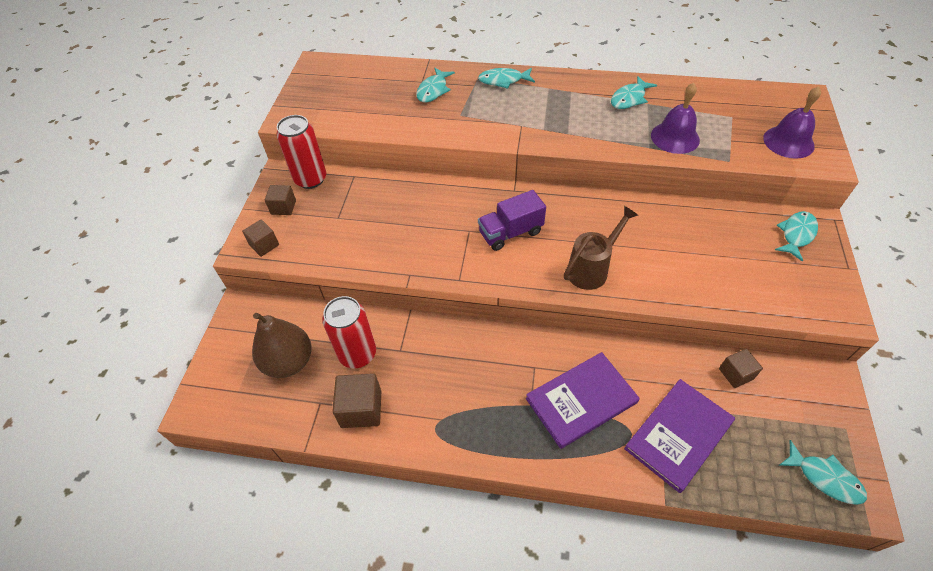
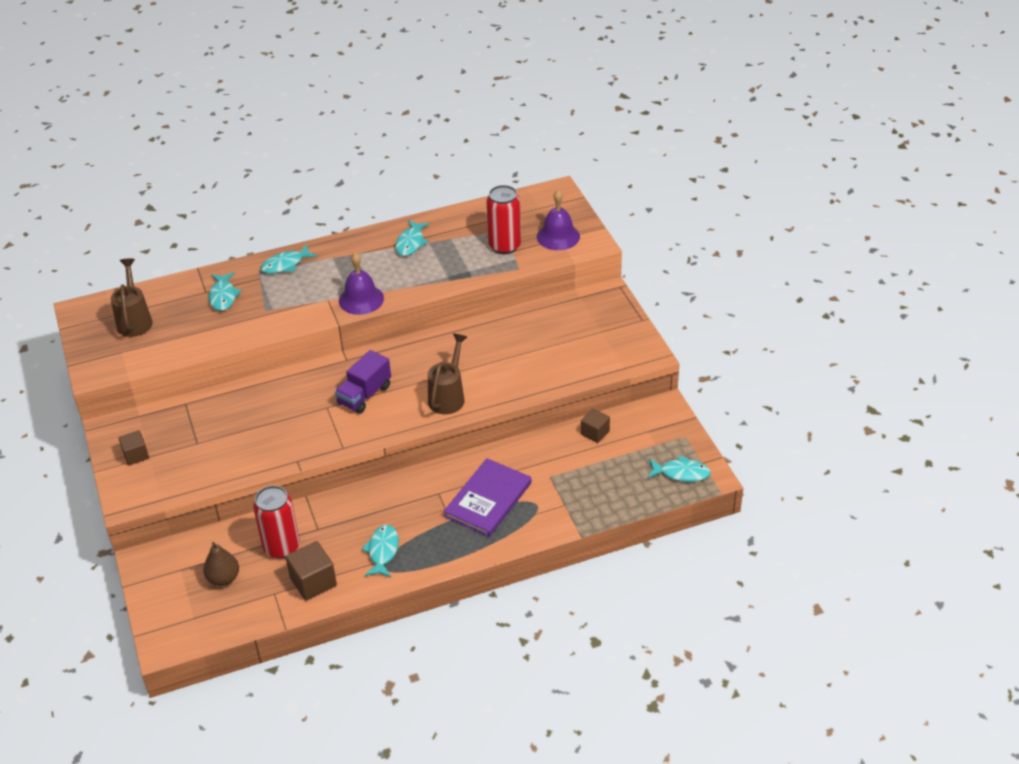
camera: 30 degrees left, 10 degrees down
brown cube [242,220,279,257] -> none
brown pear [252,313,312,378] -> brown pear [203,542,239,586], size x0.66
red can [276,115,326,189] -> red can moved to [486,185,521,254]
purple book [624,379,735,493] -> none
purple bell [651,83,700,154] -> purple bell moved to [339,253,384,315]
turquoise fish [775,211,818,262] -> turquoise fish moved to [361,525,399,577]
none -> brown watering can [111,258,153,337]

